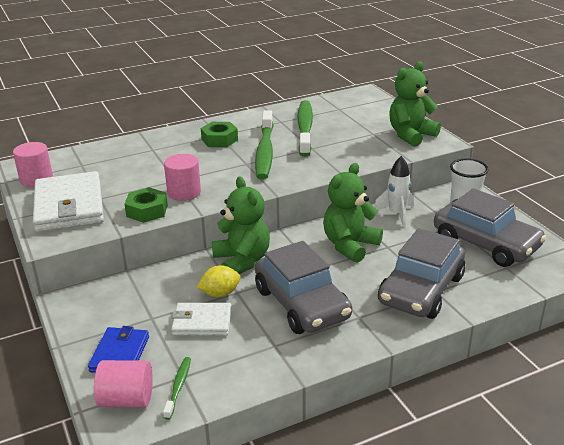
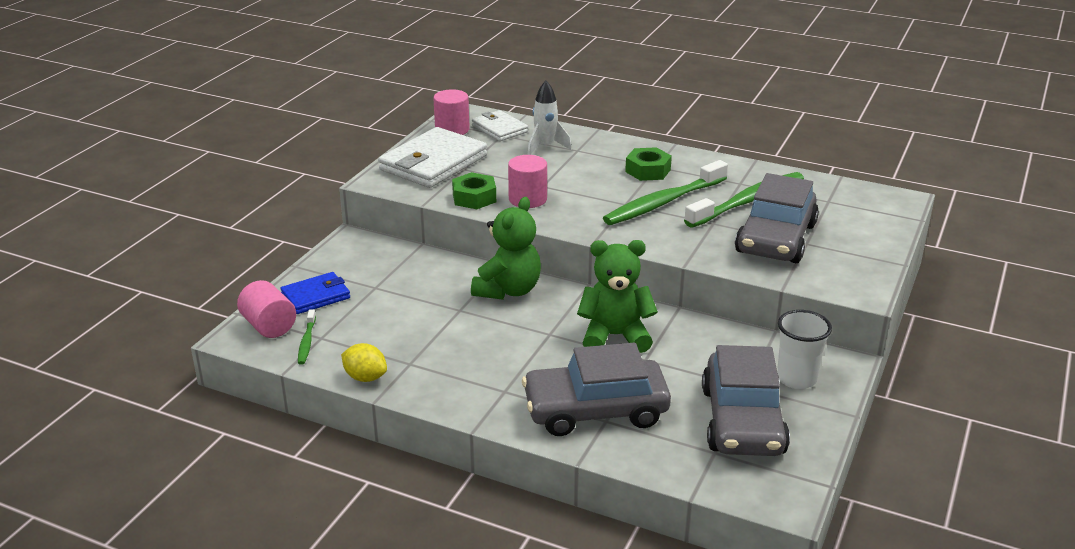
camera: 50 degrees right, 0 degrees up
green toothbrush [163,357,191,420] -> green toothbrush turned 120 degrees clockwise [298,309,316,365]
white wallet [171,303,232,336] -> white wallet moved to [472,110,528,141]
yellow lemon [197,265,241,297] -> yellow lemon moved to [341,343,387,382]
grey car [255,241,352,334] -> grey car moved to [735,173,819,263]
white rocket [374,156,414,227] -> white rocket moved to [528,81,571,155]
green teddy bear [389,61,441,147] -> none

